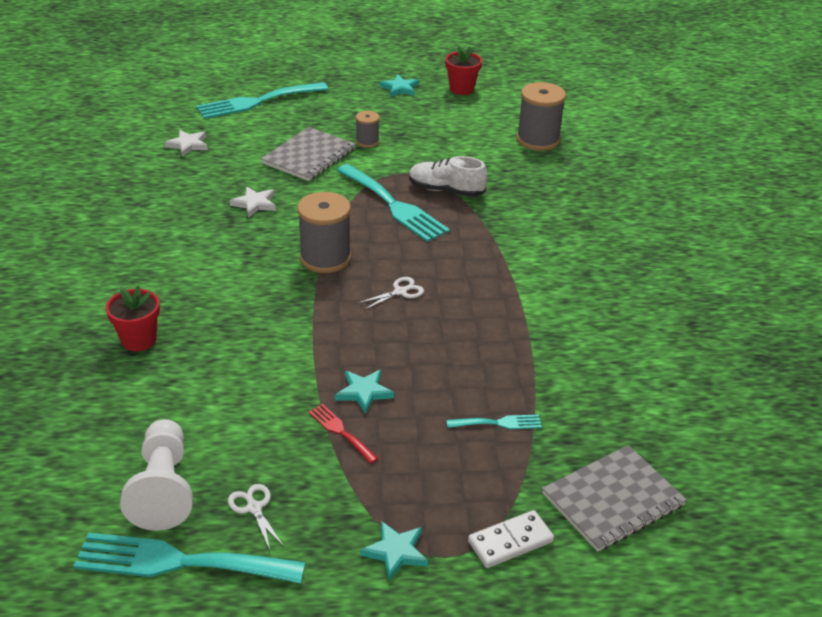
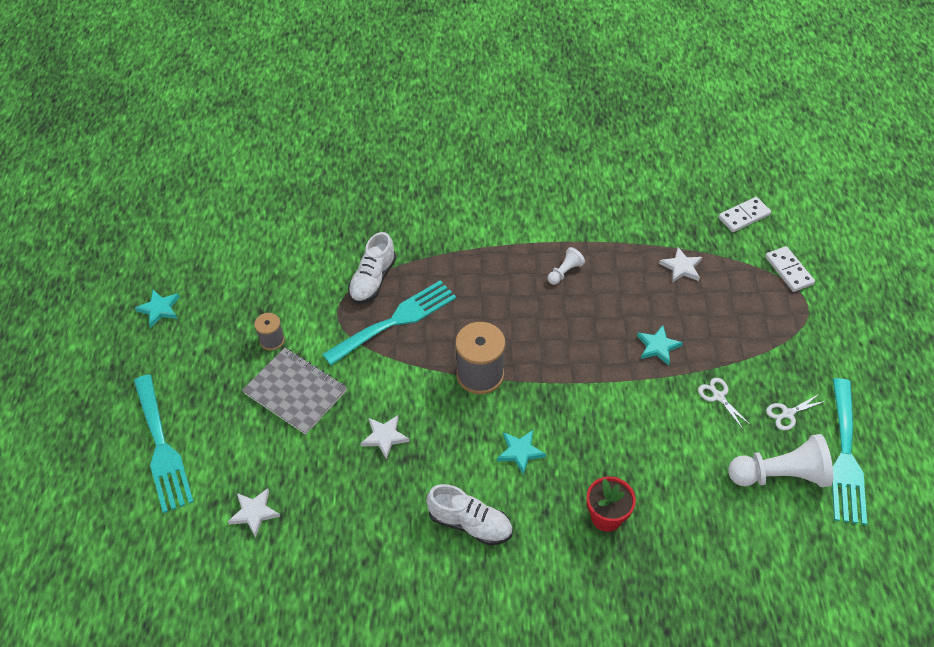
camera: 85 degrees left, 15 degrees up
red fork [308,404,379,464] -> none
white scissors [358,277,424,310] -> white scissors moved to [698,378,751,429]
turquoise star [360,521,428,581] -> turquoise star moved to [497,430,546,475]
red flower pot [445,46,482,95] -> none
turquoise fork [447,415,542,429] -> white star [659,247,702,283]
grey spool [517,82,566,151] -> none
grey notebook [542,445,687,552] -> white domino [718,197,771,232]
none -> white shoe [426,484,512,545]
none -> white pawn [548,247,585,285]

